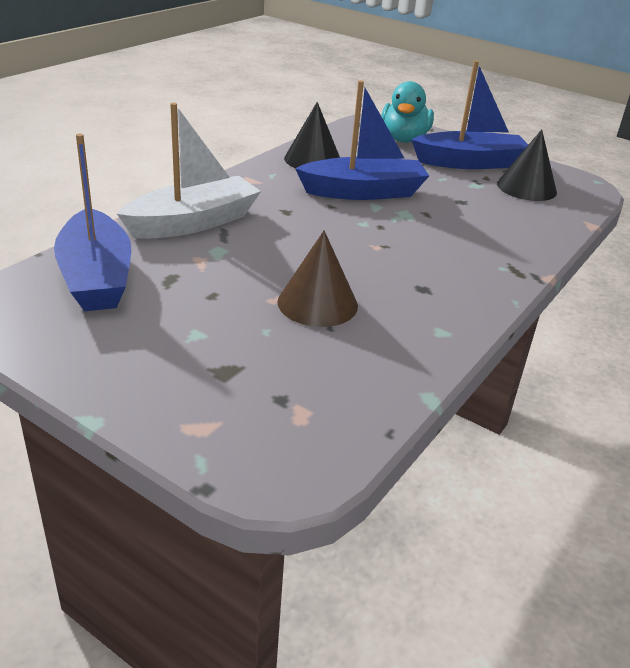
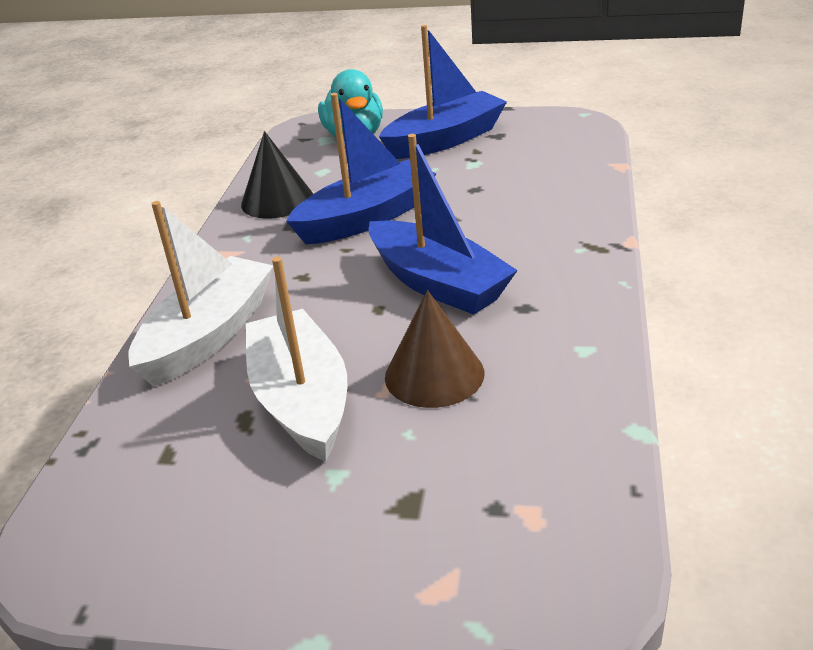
camera: 20 degrees left, 0 degrees up
blue boat [54,134,131,311] -> blue boat moved to [369,134,518,315]
black cone [497,129,557,201] -> none
none -> white boat [246,256,347,462]

